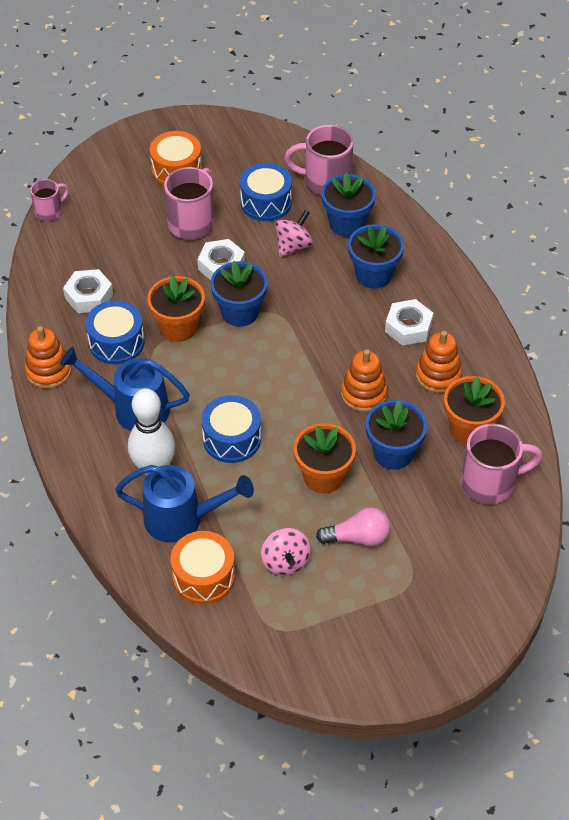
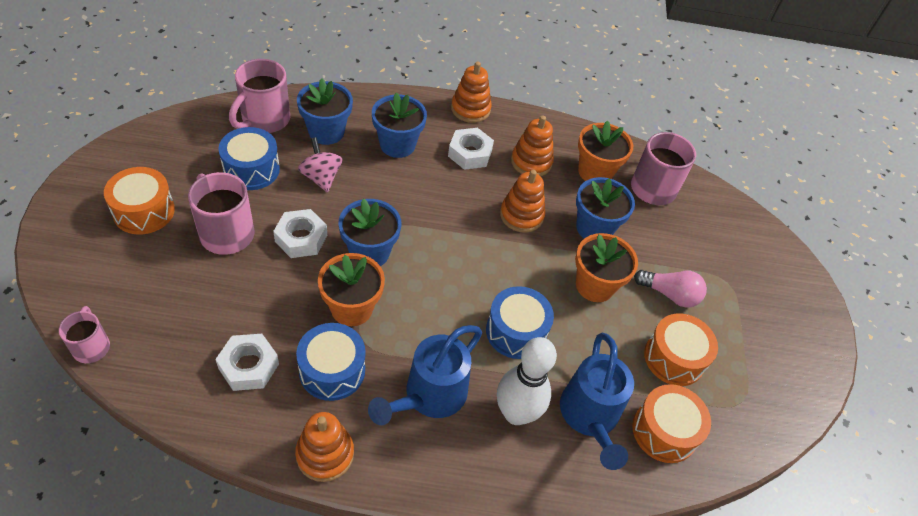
camera: 70 degrees left, 0 degrees up
blue watering can [115,465,254,543] -> blue watering can turned 150 degrees clockwise [560,333,634,470]
pink spinning top [261,528,311,576] -> orange drum [644,313,718,386]
pink light bulb [316,507,391,546] -> pink light bulb turned 90 degrees clockwise [634,270,707,308]
none -> orange stacking toy [451,62,492,123]

